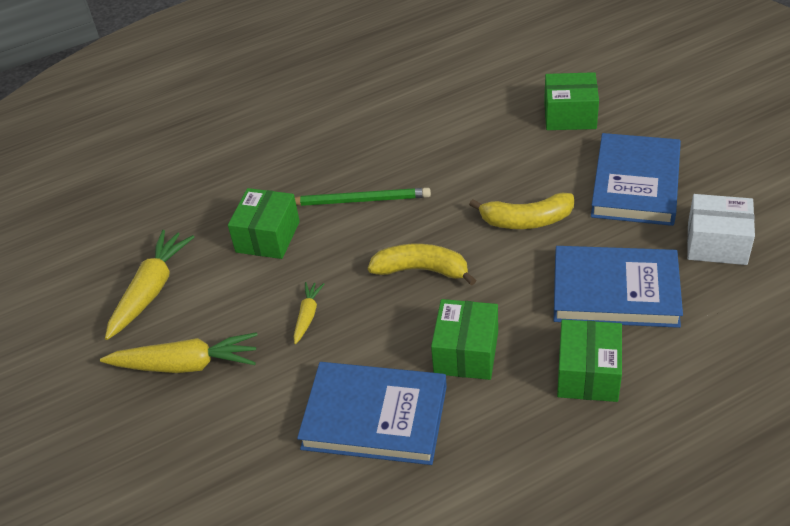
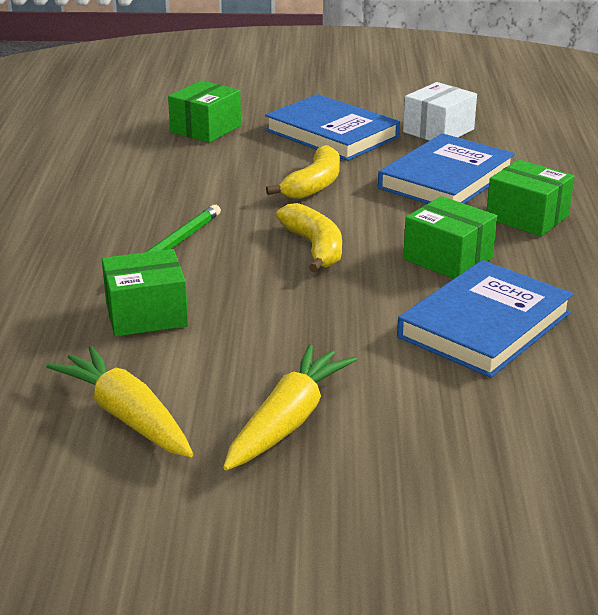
camera: 65 degrees left, 15 degrees down
green box [228,188,300,259] -> green box turned 60 degrees counterclockwise [102,249,188,336]
yellow carrot [293,282,324,344] -> none
yellow banana [368,243,476,286] -> yellow banana turned 120 degrees clockwise [276,203,342,273]

